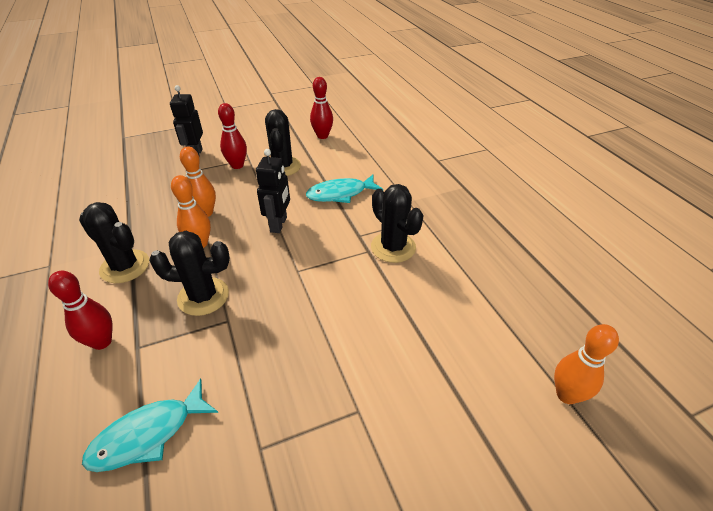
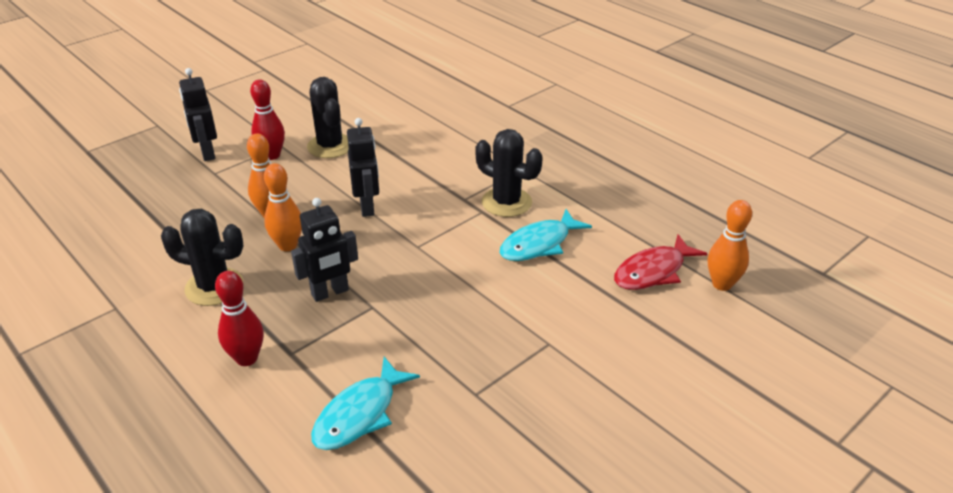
camera: 20 degrees left, 5 degrees down
black cactus [149,231,230,316] -> black robot [291,198,358,302]
turquoise fish [306,175,383,203] -> turquoise fish moved to [499,209,592,261]
red bowling pin [310,77,333,139] -> none
none -> red fish [614,234,707,290]

